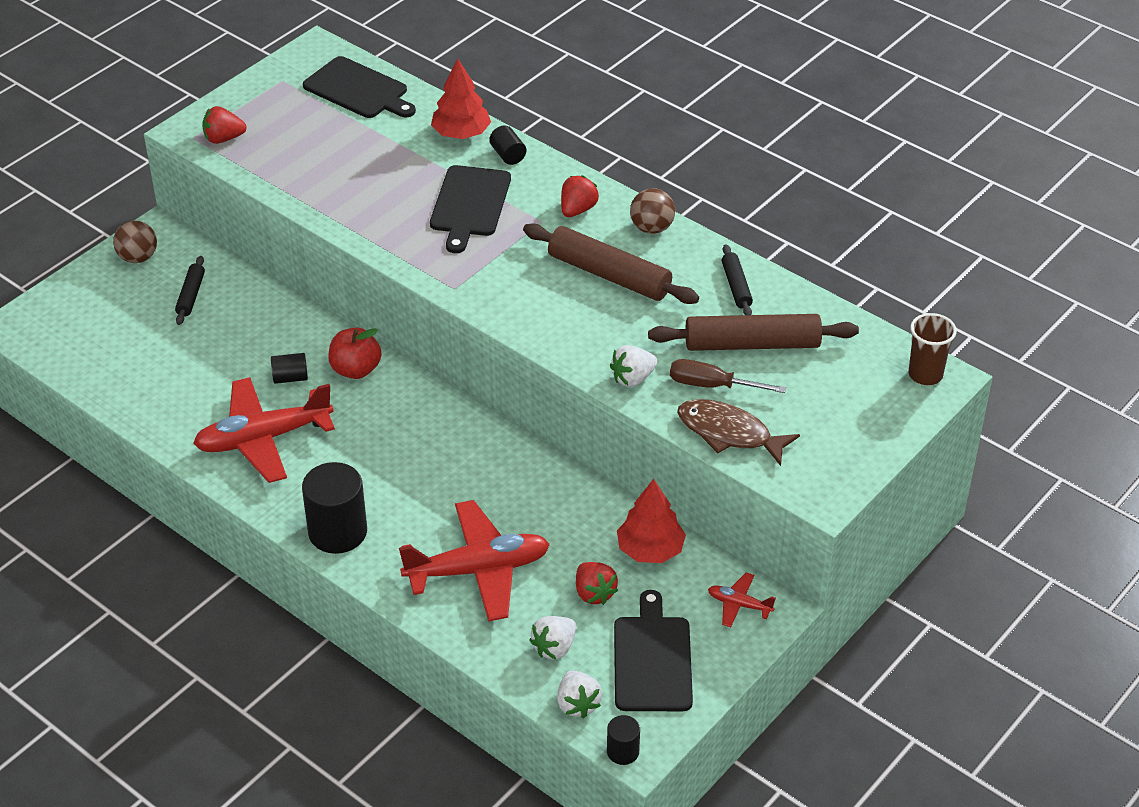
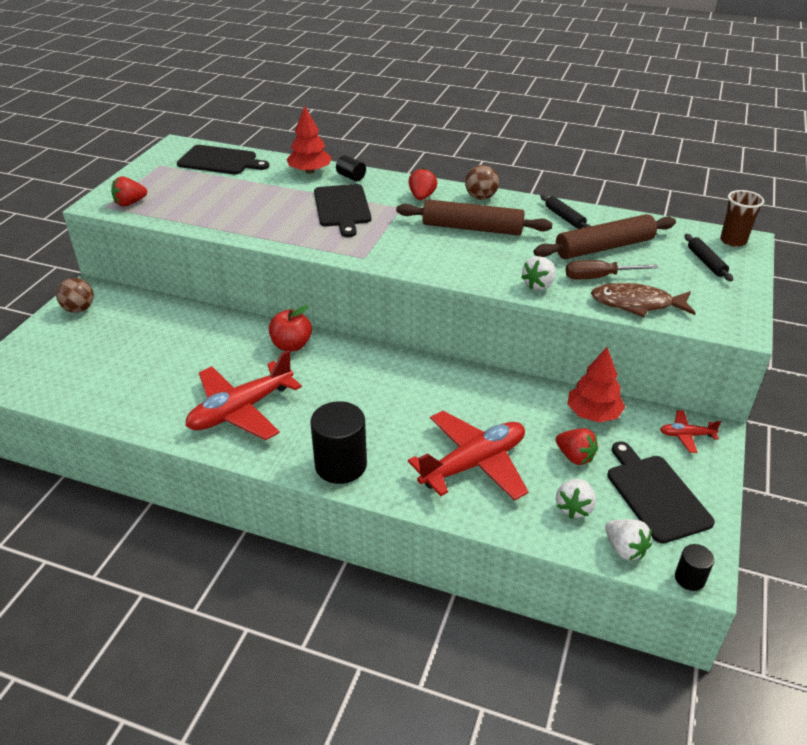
camera: 20 degrees left, 5 degrees down
black rolling pin [175,256,205,325] -> black rolling pin moved to [685,234,733,282]
black cylinder [271,353,308,384] -> none

